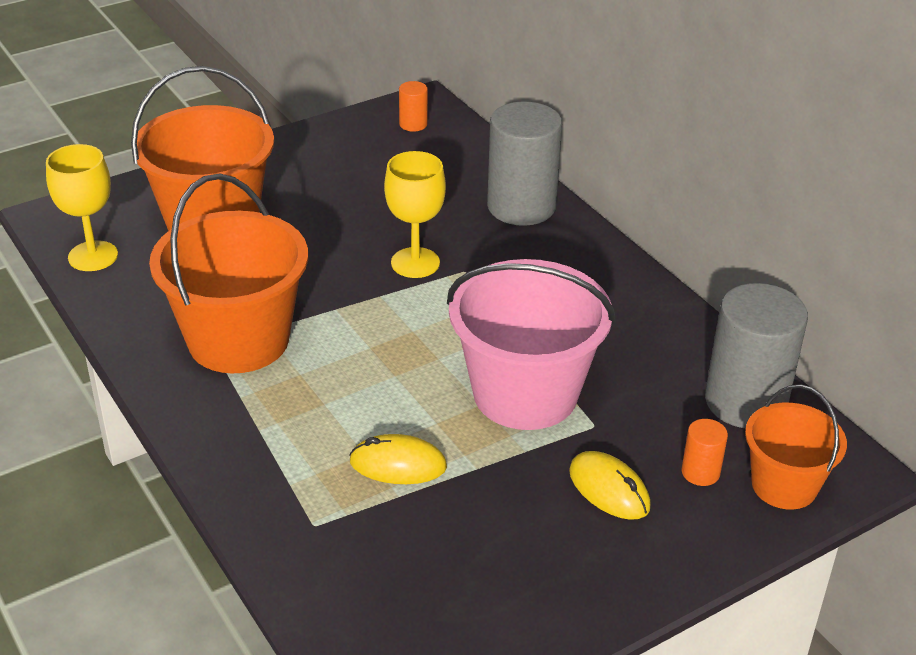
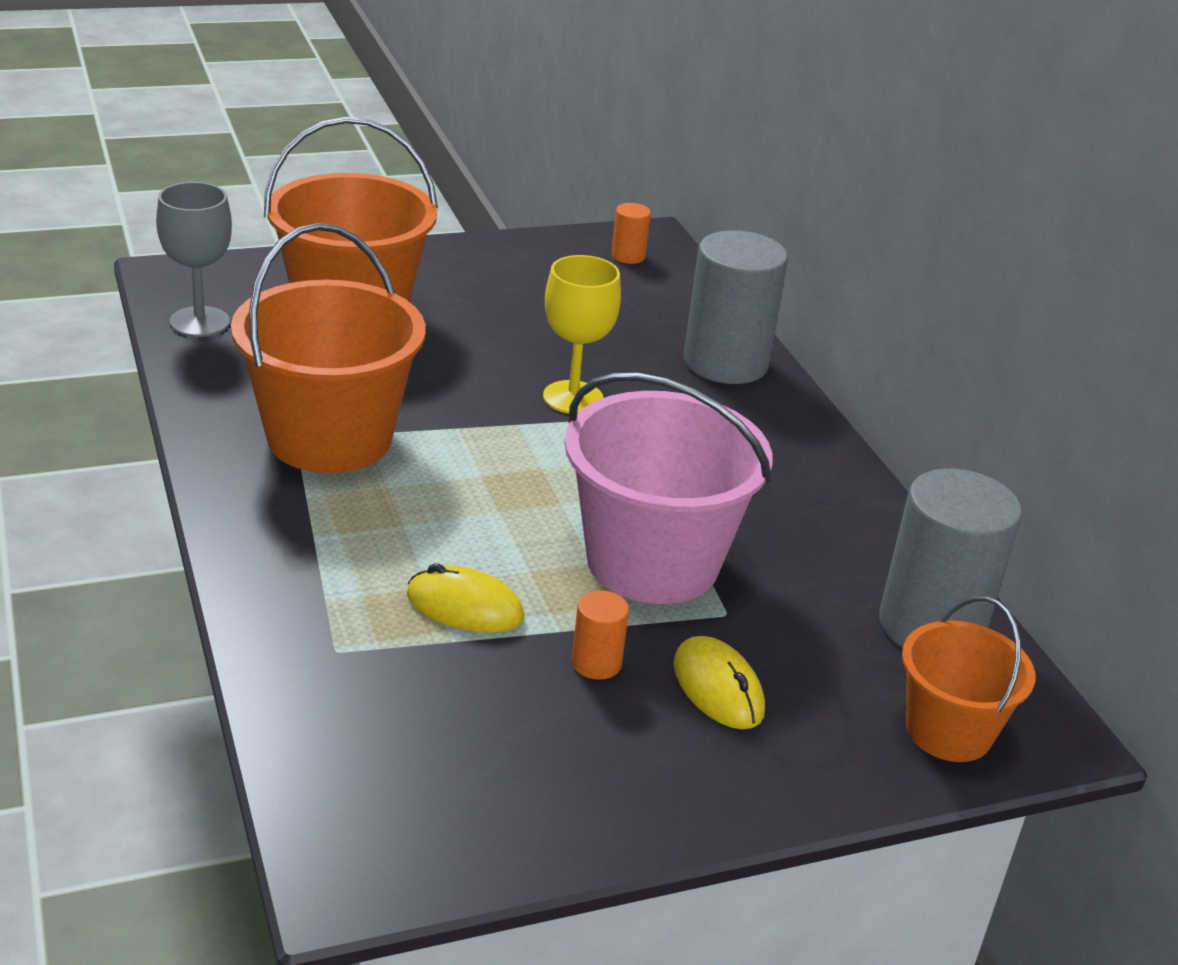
camera: 10 degrees right, 5 degrees down
yellow goblet [46,144,118,271] -> grey goblet [156,182,232,337]
orange cylinder [681,419,728,486] -> orange cylinder moved to [572,590,629,680]

